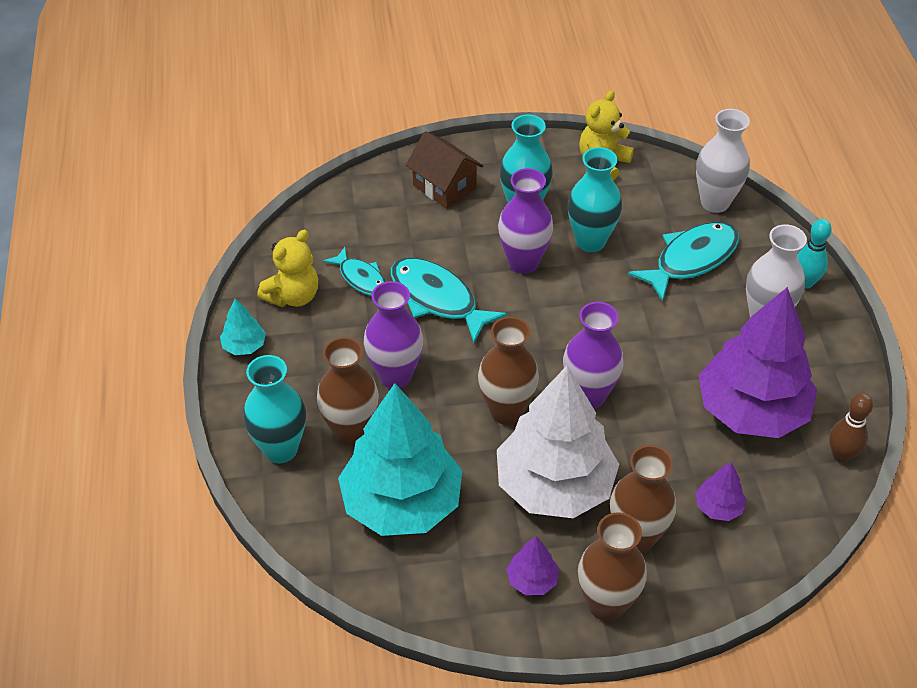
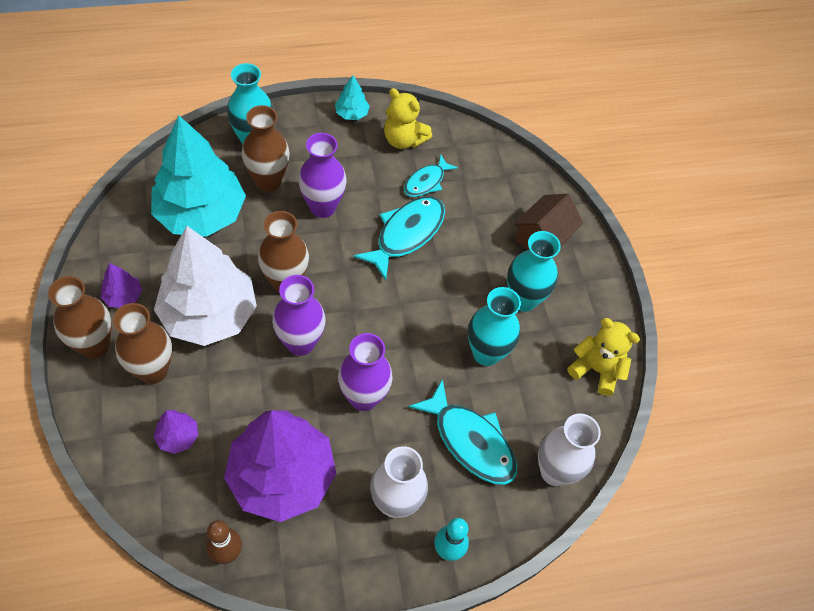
camera: 80 degrees right, 10 degrees up
purple vase [498,168,553,274] -> purple vase moved to [338,333,393,411]

